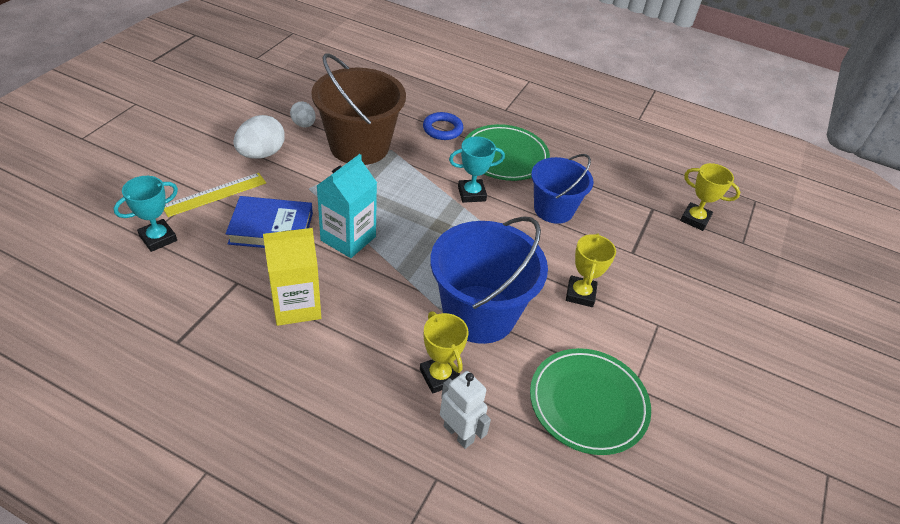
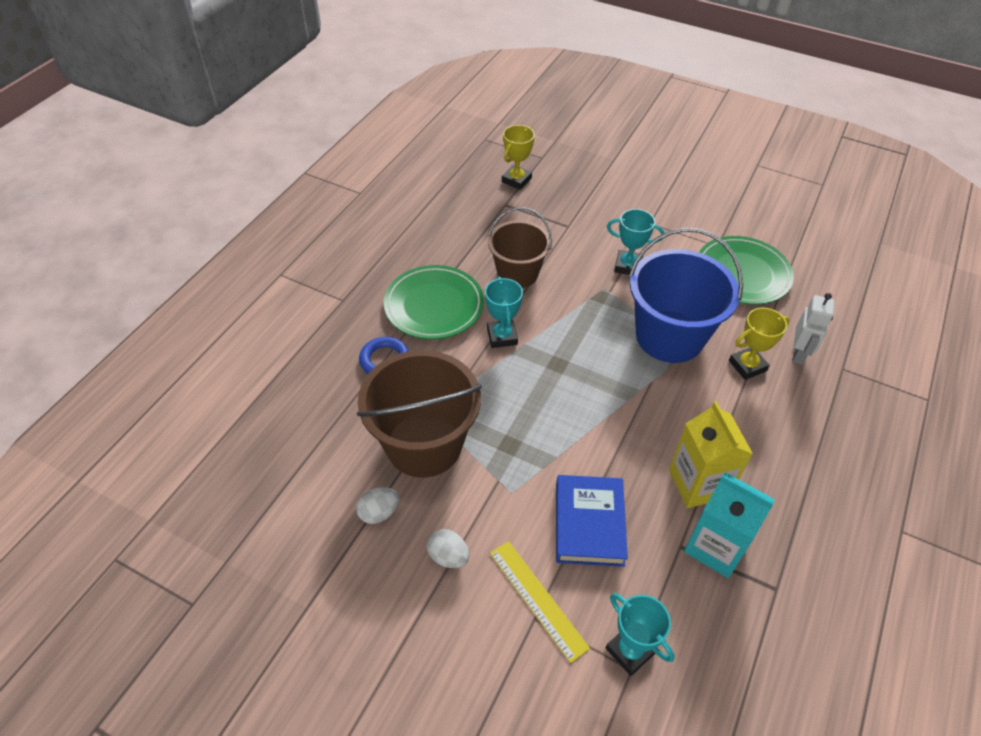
camera: 85 degrees left, 5 degrees up
white egg [233,115,285,159] -> white egg [427,529,469,568], size x0.62
turquoise carton [317,154,377,258] -> turquoise carton moved to [684,473,775,578]
white robot [440,371,491,449] -> white robot turned 150 degrees clockwise [792,293,835,365]
blue bucket [531,154,594,224] -> brown bucket [488,207,552,288]
yellow trophy [566,233,616,307] -> turquoise trophy [607,209,665,275]

